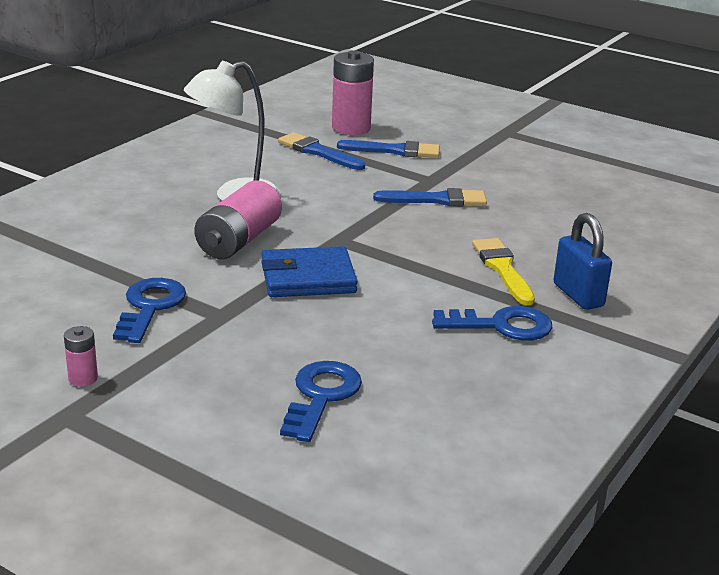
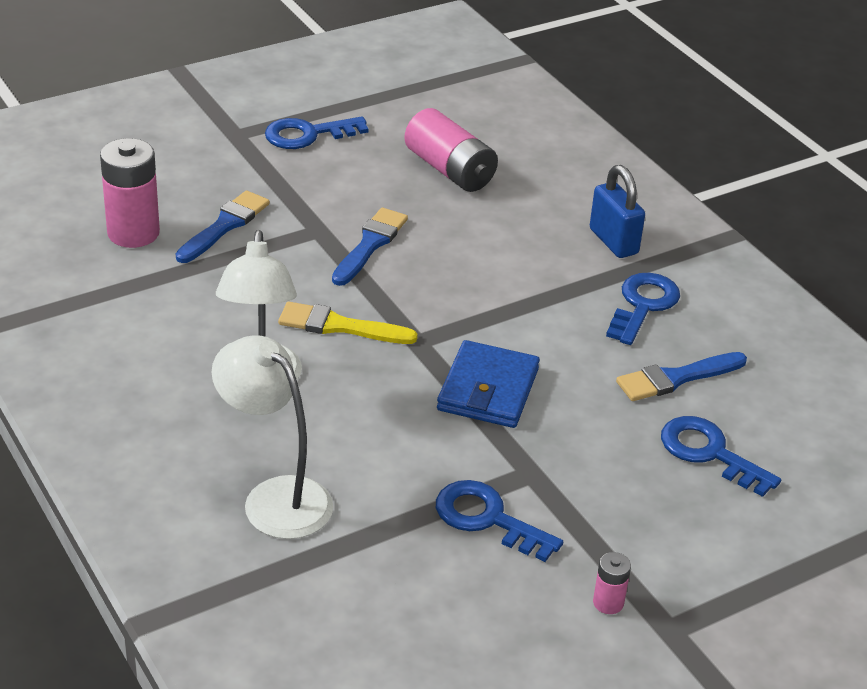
camera: 65 degrees left, 10 degrees up
pink battery [194,180,282,259] -> pink battery moved to [404,108,498,192]
blue brush [278,132,365,170] -> blue brush moved to [616,352,747,401]
yellow brush [472,238,535,305] -> yellow brush moved to [278,302,418,344]
blue padlock [553,213,612,310] -> blue padlock turned 60 degrees clockwise [590,165,645,258]
none -> white lamp [212,335,333,539]
none -> blue key [265,117,368,149]

